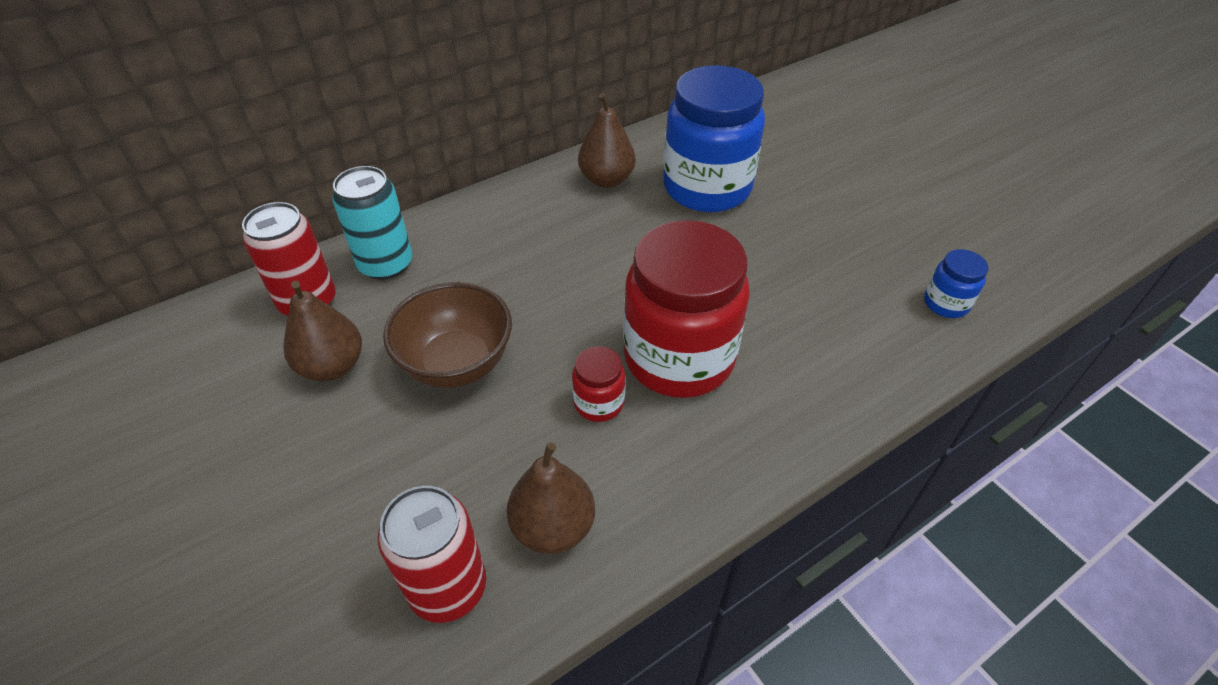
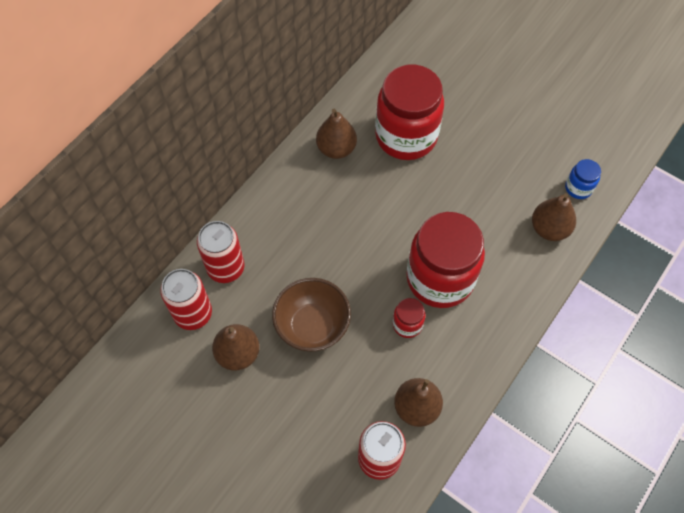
camera: 20 degrees left, 15 degrees up
turquoise can [332,166,412,280] -> red can [197,221,245,283]
blue jar [663,65,765,212] -> red jar [375,65,444,160]
none -> brown pear [532,193,576,241]

